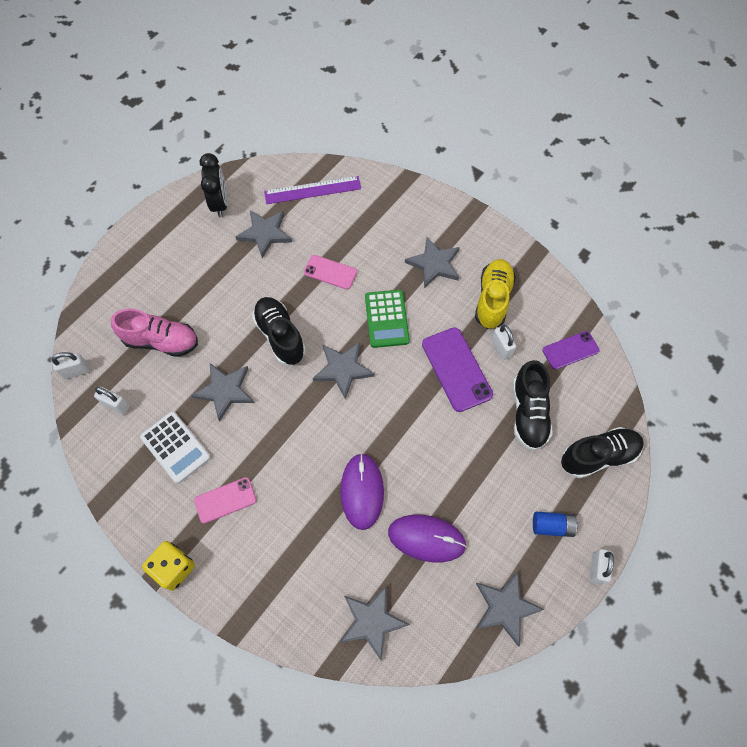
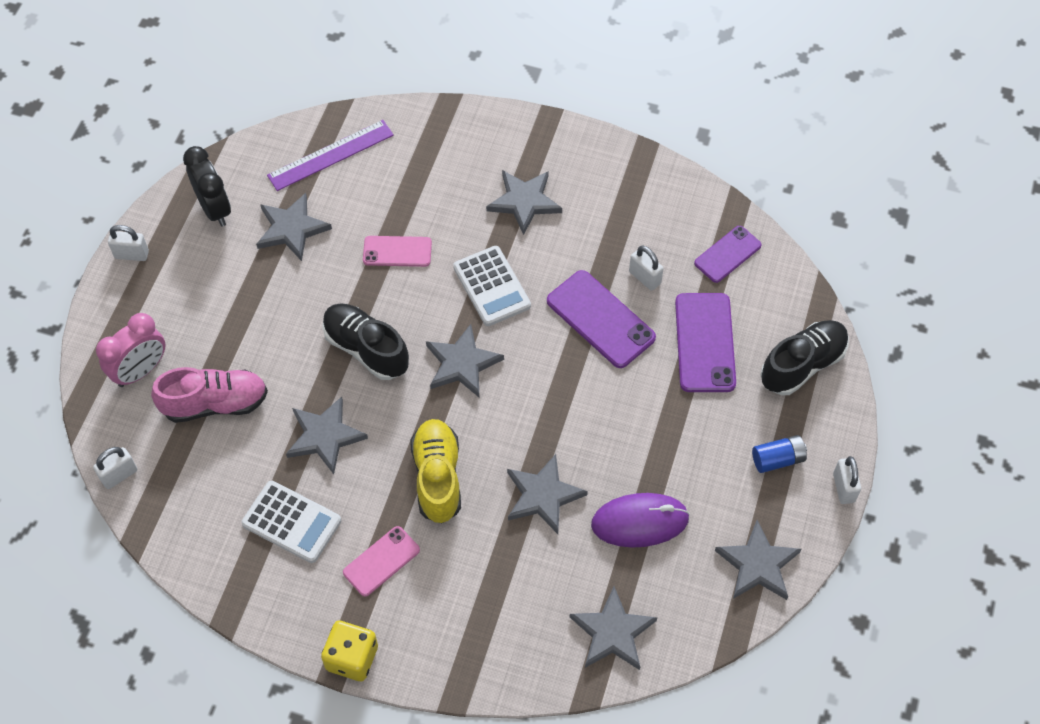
camera: 20 degrees left, 5 degrees down
white padlock [94,387,130,415] -> white padlock moved to [108,225,149,261]
purple mouse [340,453,384,530] -> grey star [507,454,588,534]
green calculator [365,290,410,348] -> white calculator [453,246,531,326]
yellow shoe [475,259,516,329] -> yellow shoe moved to [410,419,461,523]
black shoe [513,360,553,451] -> purple phone [675,293,736,392]
none -> pink clock [96,313,166,387]

